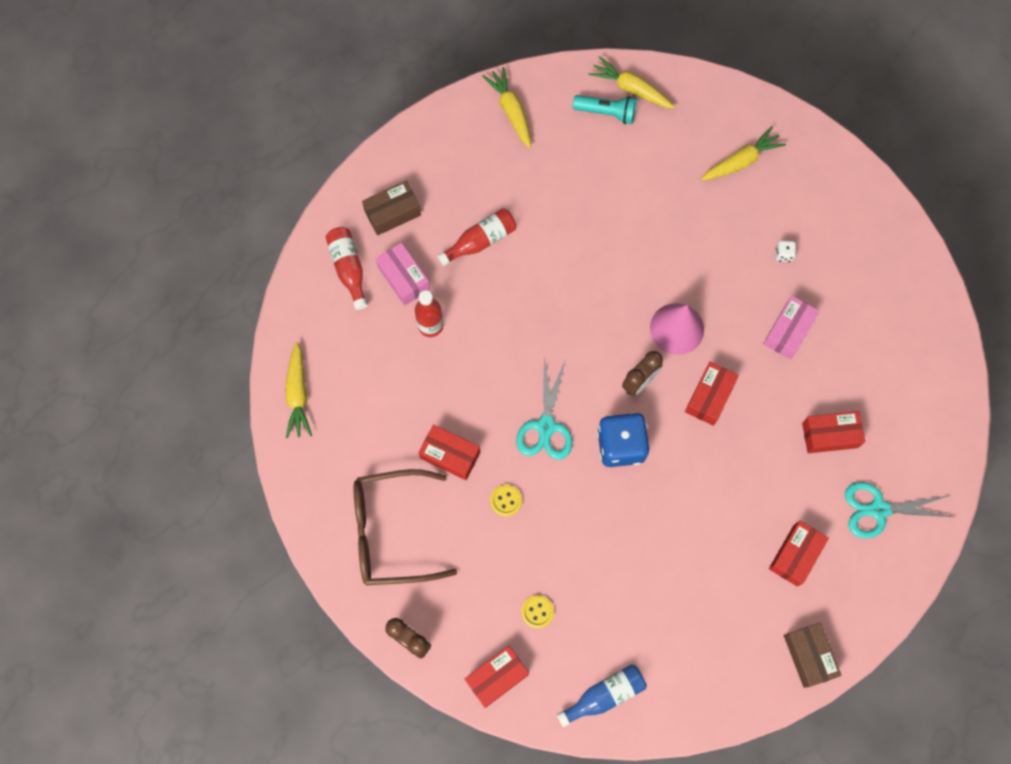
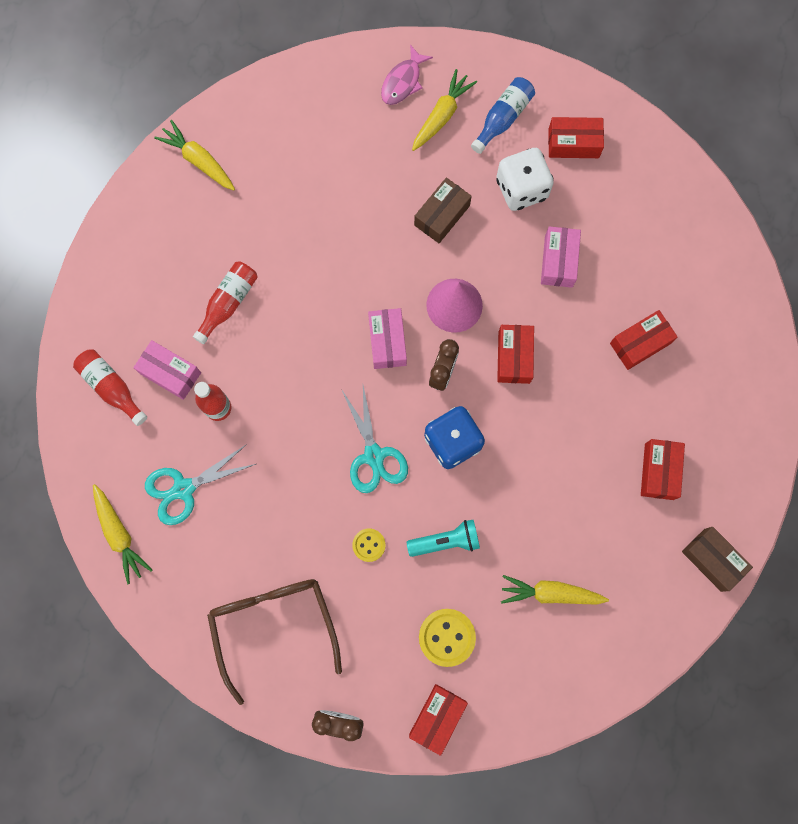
camera: 25 degrees left, 5 degrees up
brown glasses [354,469,457,585] -> brown glasses turned 105 degrees clockwise [207,579,342,705]
brown box [362,181,421,236] -> brown box moved to [414,178,472,243]
red box [419,425,480,480] -> red box moved to [548,117,604,158]
yellow button [521,595,554,629] -> yellow button [419,609,476,667], size x1.69
blue bottle [557,664,647,727] -> blue bottle moved to [471,77,535,154]
turquoise flashlight [573,95,637,124] -> turquoise flashlight moved to [406,520,480,557]
yellow carrot [588,56,675,109] -> yellow carrot moved to [501,575,609,605]
white dice [776,240,796,262] -> white dice [496,148,554,211], size x2.46
turquoise scissors [845,482,953,538] -> turquoise scissors moved to [145,444,256,525]
none -> pink box [368,308,407,369]
none -> pink fish [381,45,433,105]

